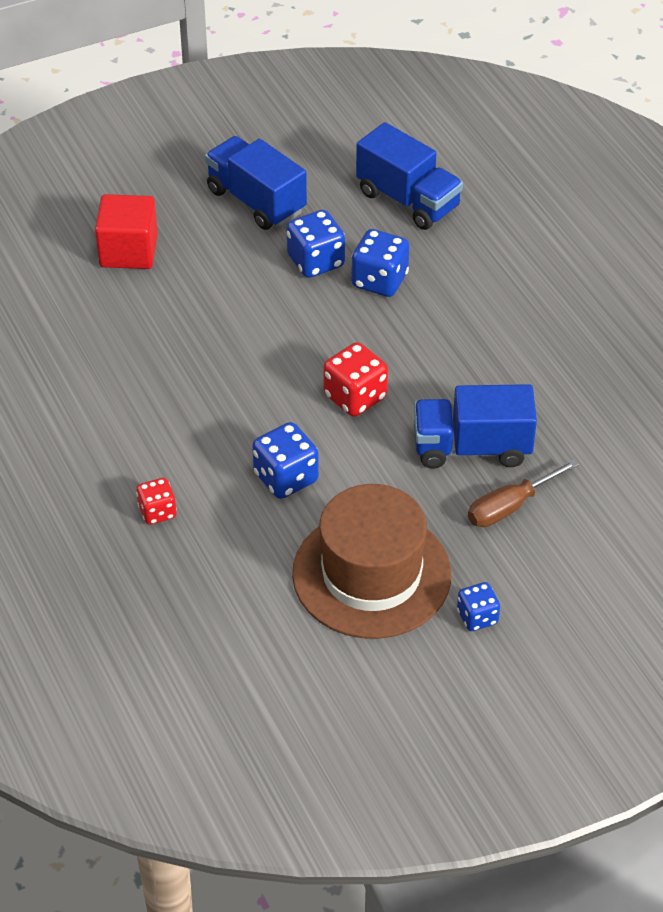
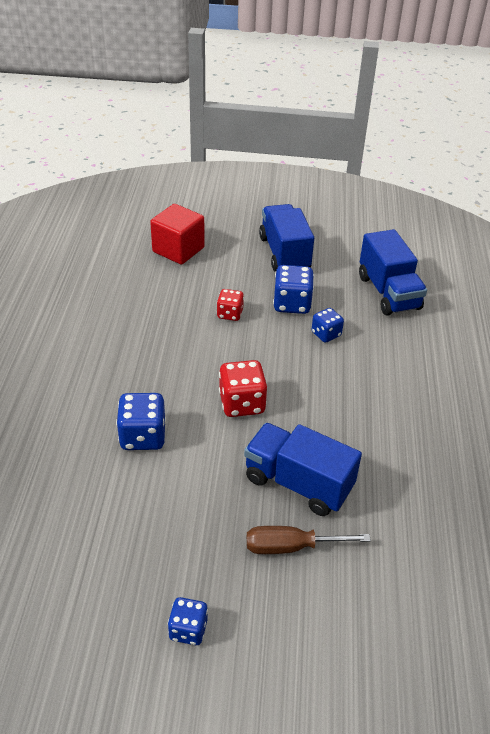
camera: 30 degrees right, 5 degrees down
red dice [136,478,177,525] -> red dice moved to [217,289,244,321]
brown hat [292,484,451,639] -> none
blue dice [351,229,409,297] -> blue dice [312,308,344,343], size x0.63

